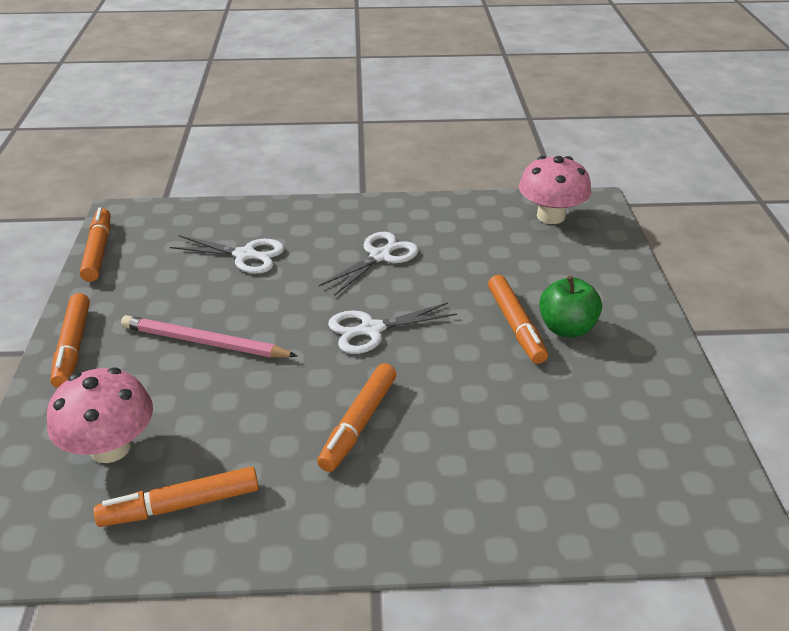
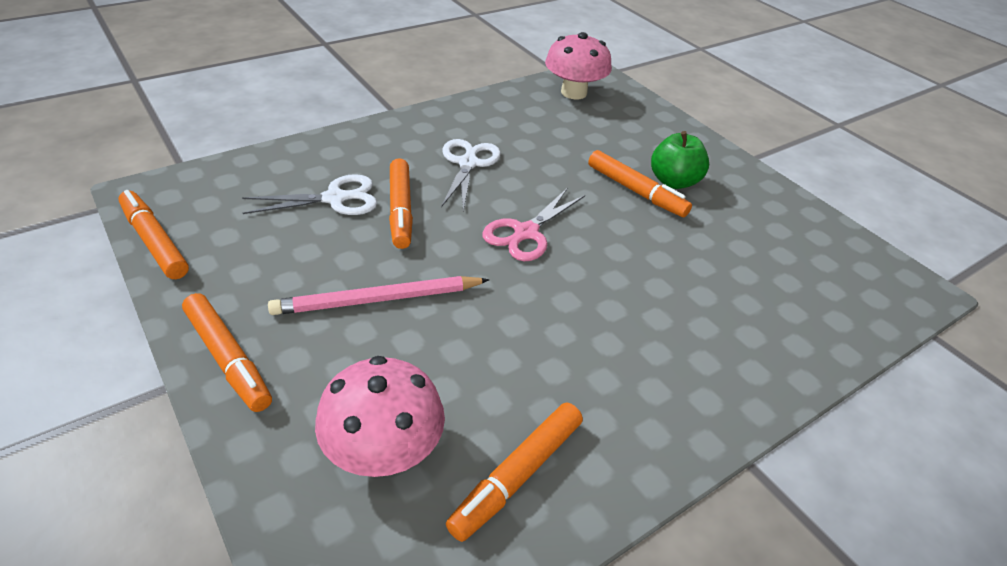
camera: 35 degrees left, 5 degrees up
orange marker [317,363,397,472] -> orange marker moved to [389,158,413,249]
white scissors [328,303,457,354] -> pink scissors [482,189,585,261]

